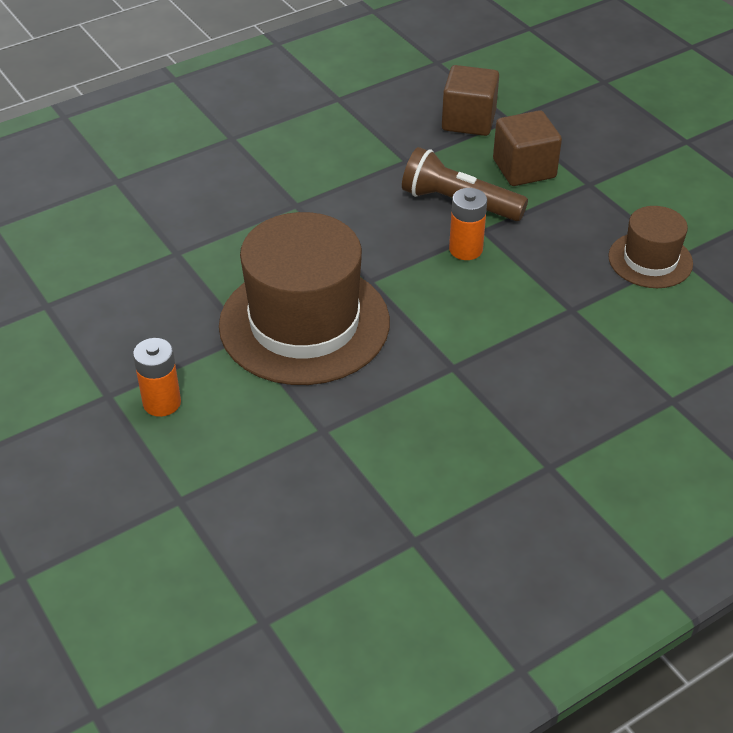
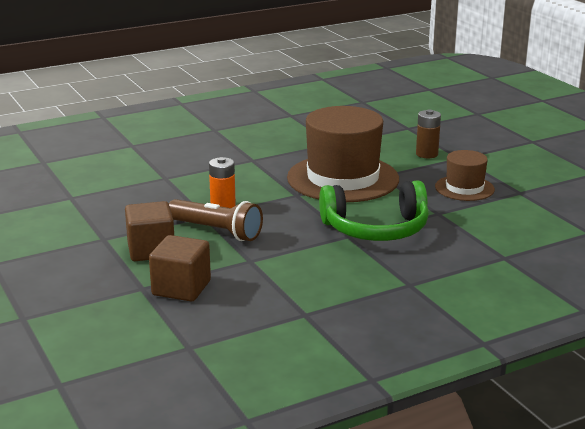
camera: 175 degrees left, 20 degrees down
orange battery [133,338,181,417] -> brown battery [416,109,441,158]
brown hat [608,206,693,288] -> brown hat moved to [435,150,495,201]
none -> green headphones [319,181,429,241]

